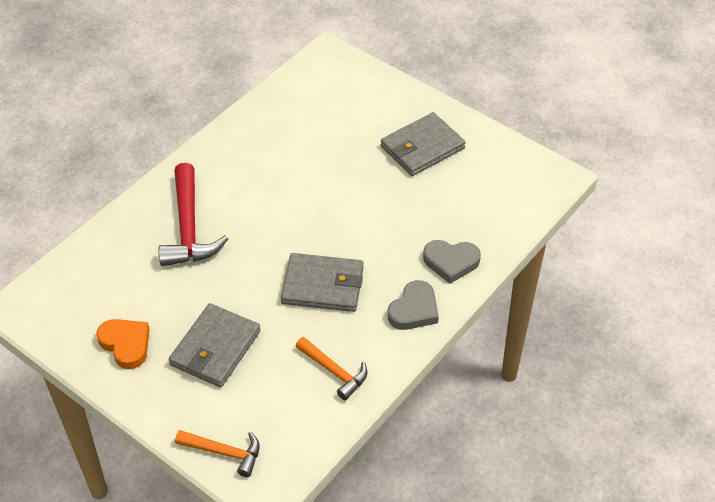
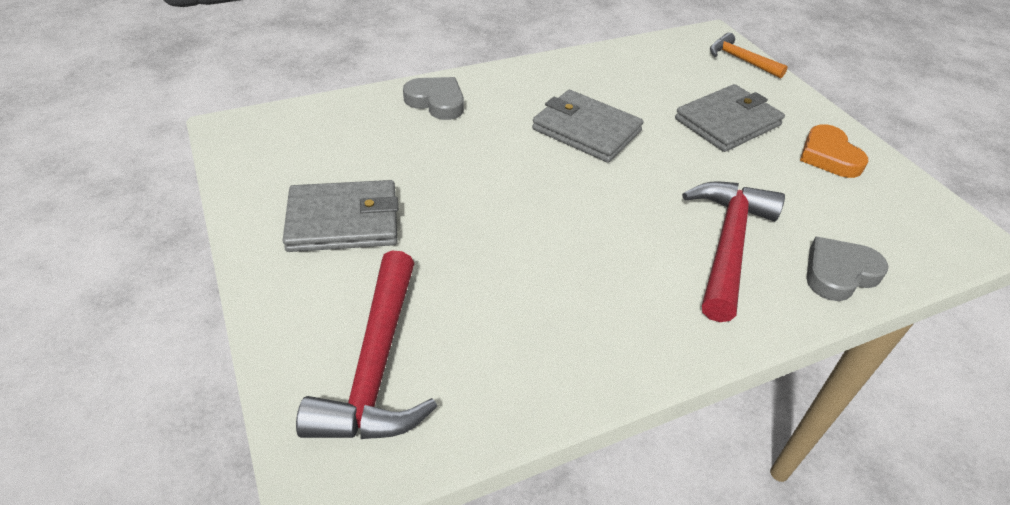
camera: 155 degrees left, 5 degrees down
orange hammer [295,337,367,400] -> none
grey heart [388,280,439,330] -> grey heart moved to [806,237,889,301]
none -> red hammer [296,251,437,439]

